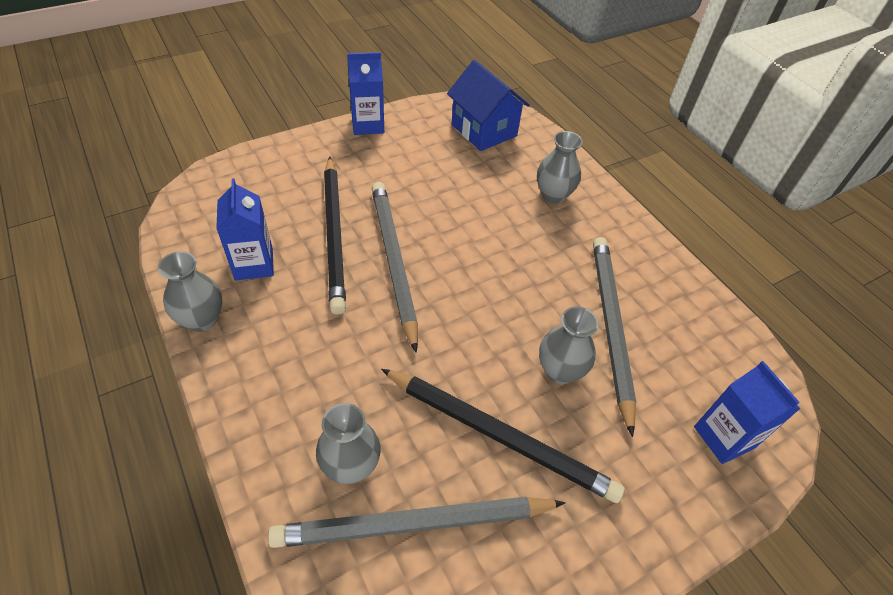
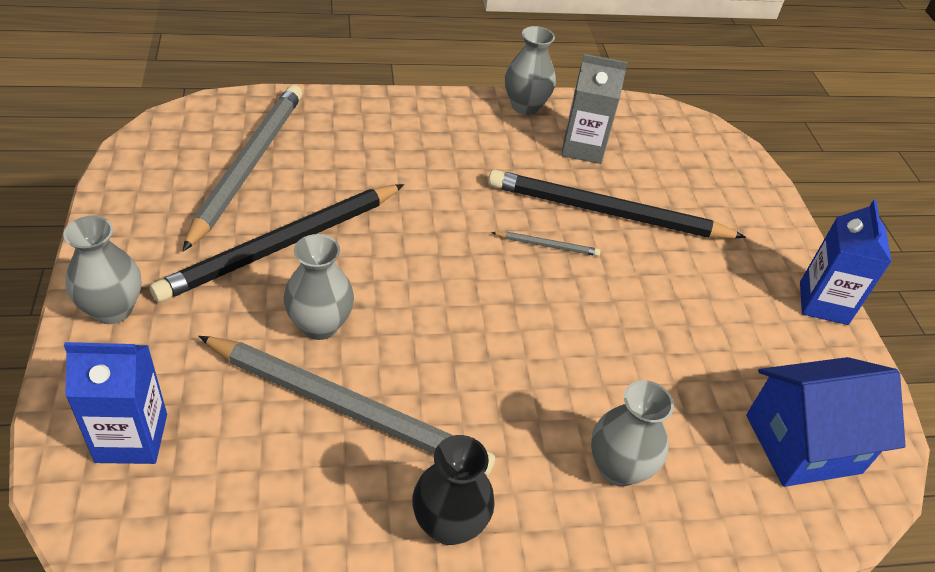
camera: 110 degrees right, 5 degrees down
blue carton [216,178,274,280] -> grey carton [561,54,628,164]
grey vase [316,403,381,484] -> grey vase moved to [63,216,141,324]
grey pencil [371,182,418,353] -> grey pencil [491,232,601,256], size x0.40
none -> black vase [412,435,495,545]

